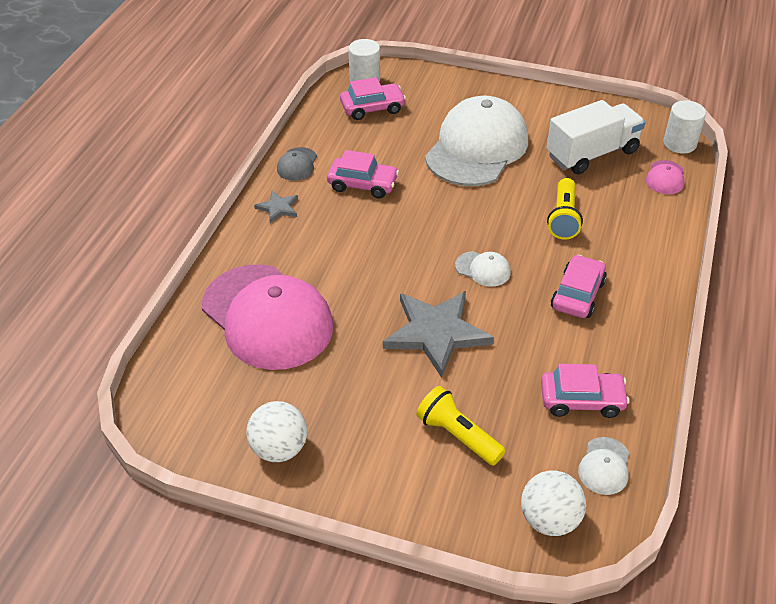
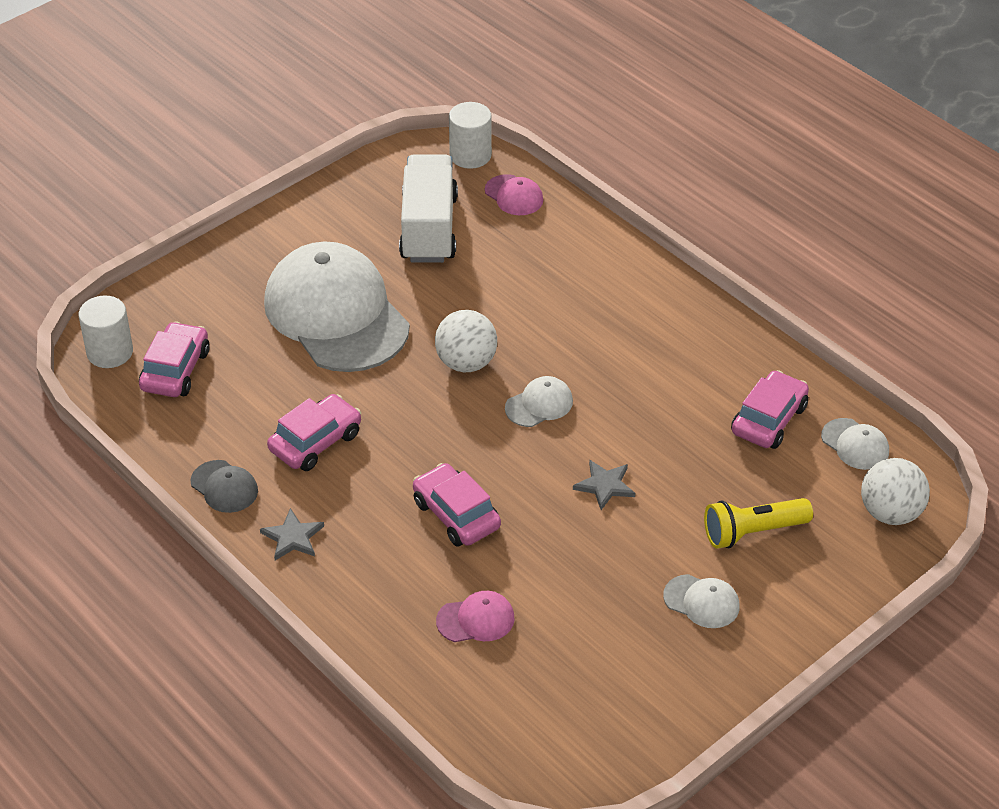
camera: 60 degrees left, 0 degrees up
pink cap [202,264,333,370] -> pink cap [436,591,515,642], size x0.40
white ball [246,401,307,462] -> white ball moved to [435,310,497,372]
grey star [383,291,494,378] -> grey star [573,460,635,510], size x0.47
yellow flashlight [547,178,583,239] -> none
pink car [551,255,607,318] -> pink car moved to [413,463,501,547]
none -> white cap [663,574,740,628]

